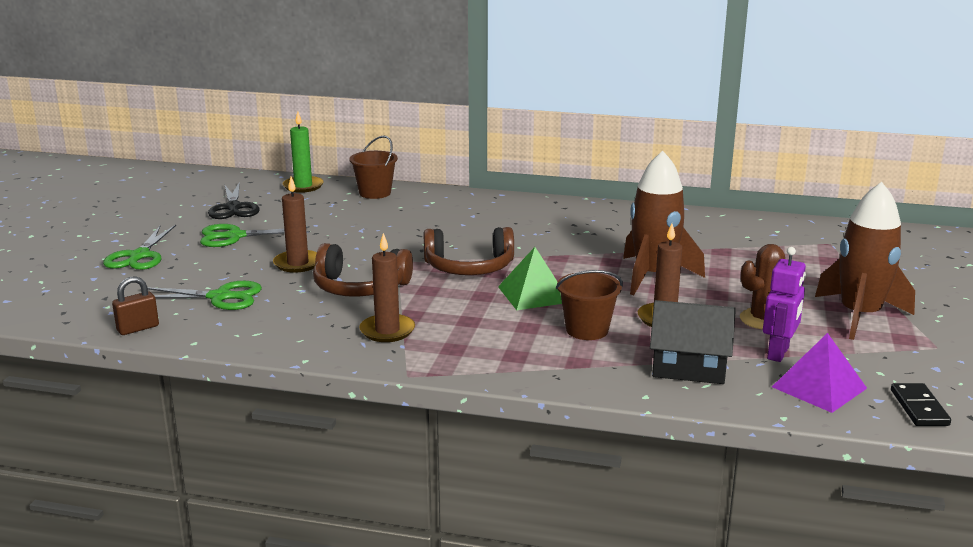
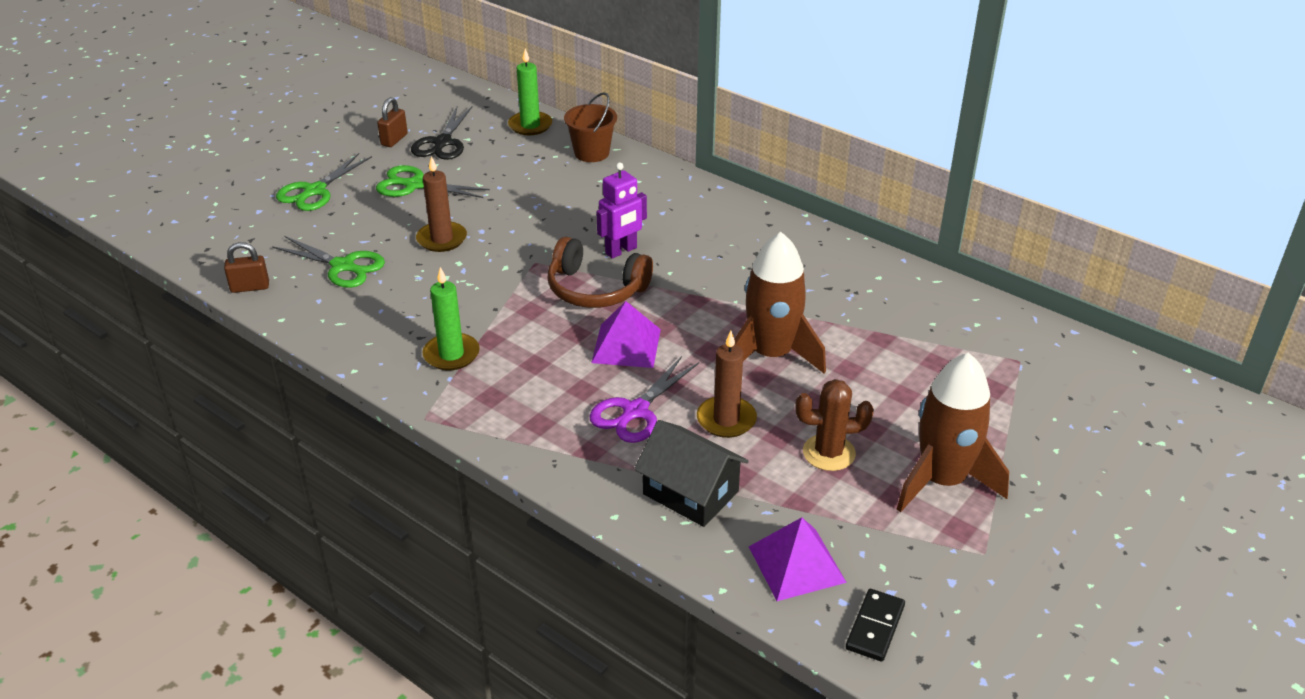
camera: 25 degrees right, 15 degrees up
brown headphones [313,243,413,297] -> none
brown candle [359,233,415,342] -> green candle [422,267,480,370]
green pyramid [498,247,562,310] -> purple pyramid [591,301,661,368]
brown bucket [556,270,623,340] -> purple scissors [589,356,699,443]
purple robot [763,247,806,362] -> purple robot moved to [596,162,647,259]
none -> brown padlock [377,97,408,147]

